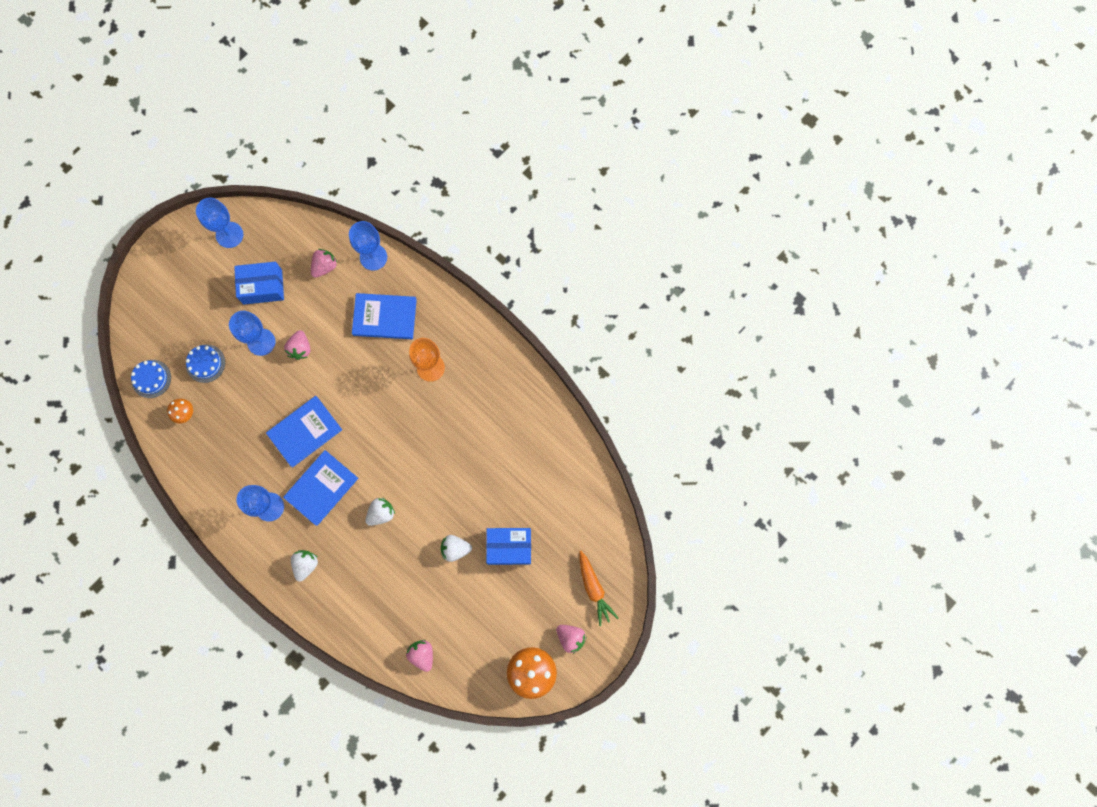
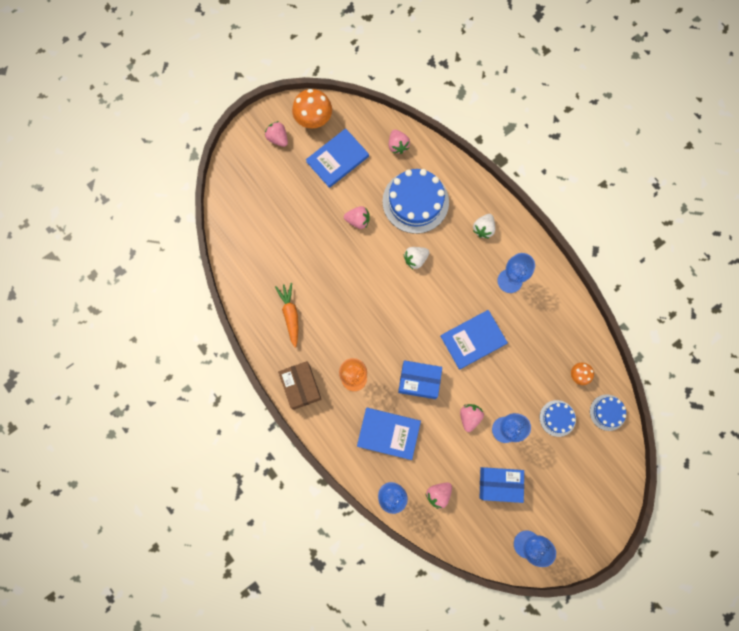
camera: 170 degrees left, 0 degrees up
blue book [283,450,358,526] -> blue book moved to [306,128,369,188]
white strawberry [441,535,472,562] -> pink strawberry [344,206,370,229]
blue box [486,528,531,565] -> blue box moved to [398,361,442,399]
orange carrot [579,551,618,626] -> orange carrot moved to [275,283,298,348]
none -> brown box [278,361,322,410]
none -> blue cake [382,169,449,234]

